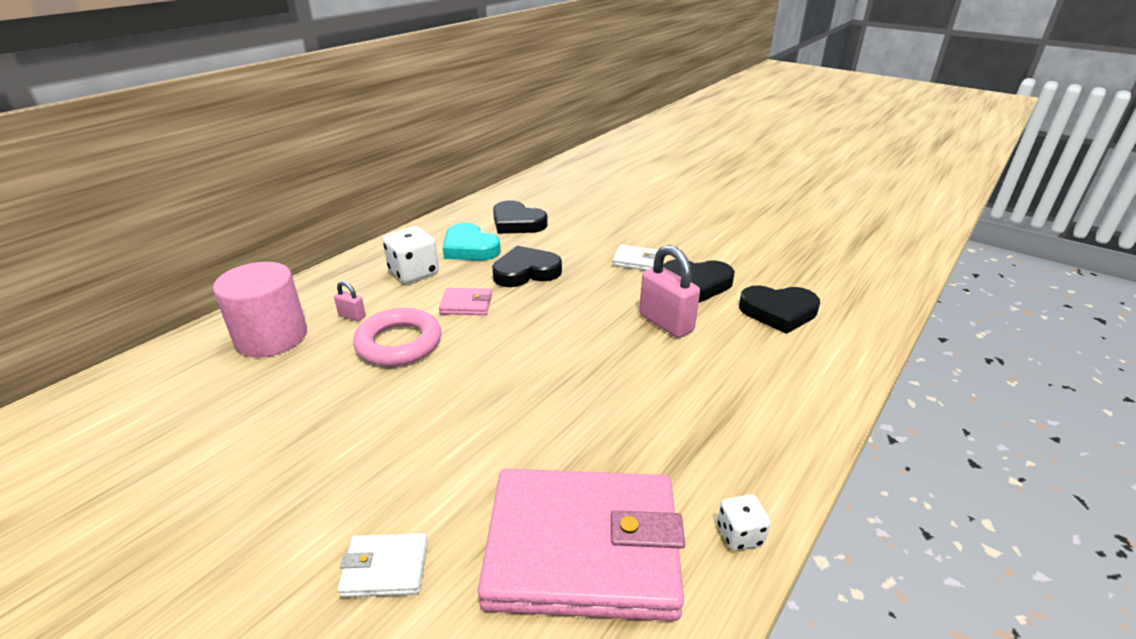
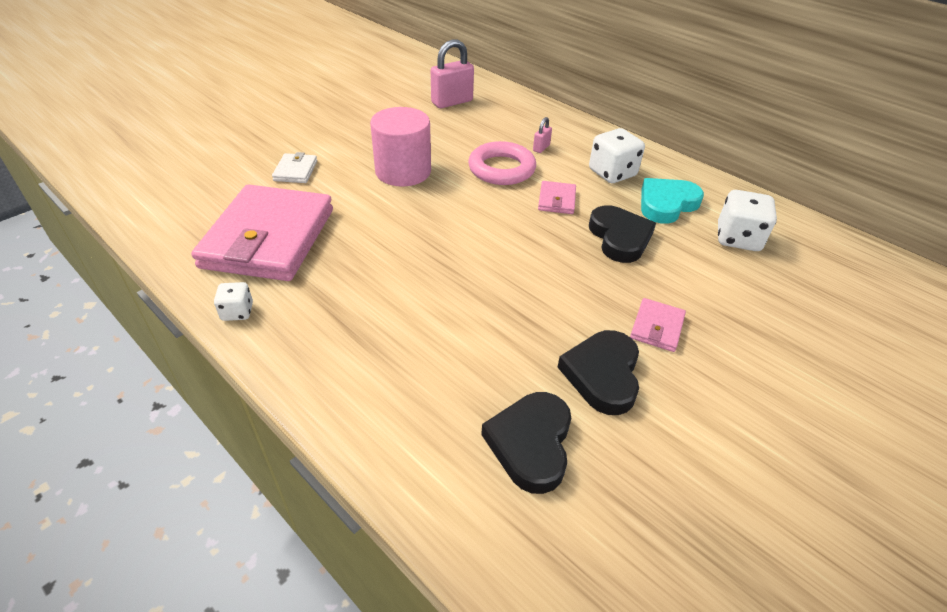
camera: 95 degrees right, 10 degrees up
pink cylinder [213,262,307,357] -> pink cylinder moved to [370,107,431,187]
black heart [493,200,548,234] -> white dice [718,190,777,251]
white wallet [612,244,658,270] -> pink wallet [630,298,686,352]
pink padlock [639,245,700,338] -> pink padlock moved to [431,39,474,108]

